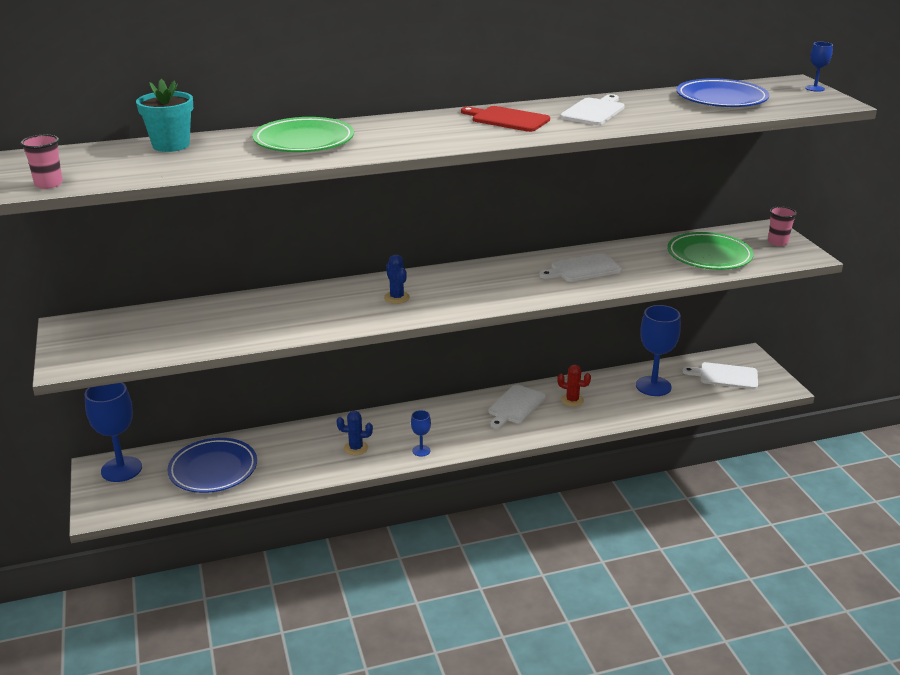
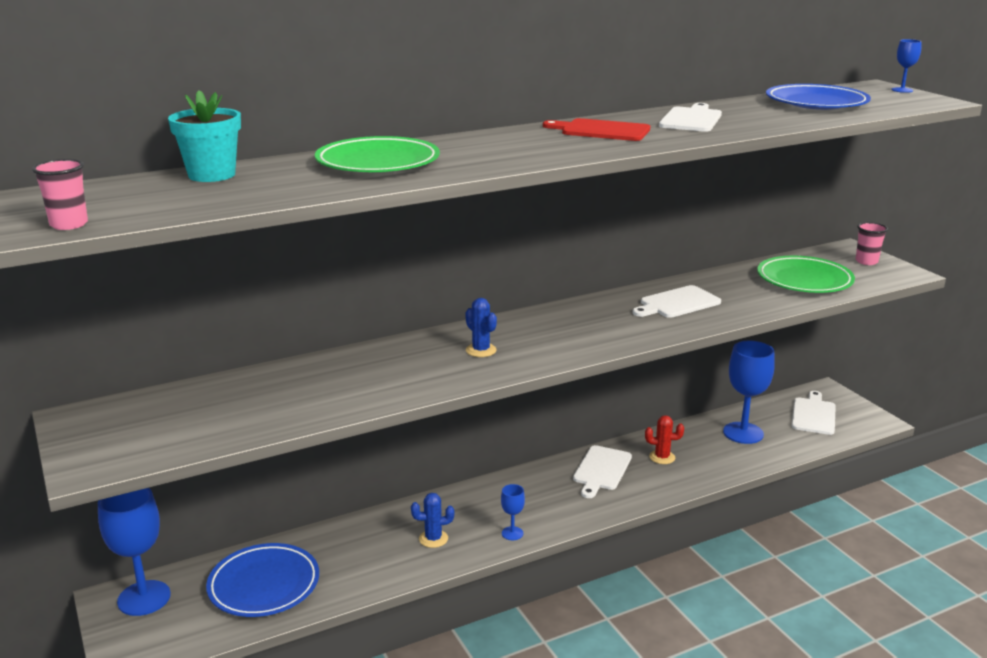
camera: 10 degrees left, 5 degrees down
white cutting board [683,362,758,389] -> white cutting board turned 105 degrees clockwise [792,391,836,435]

